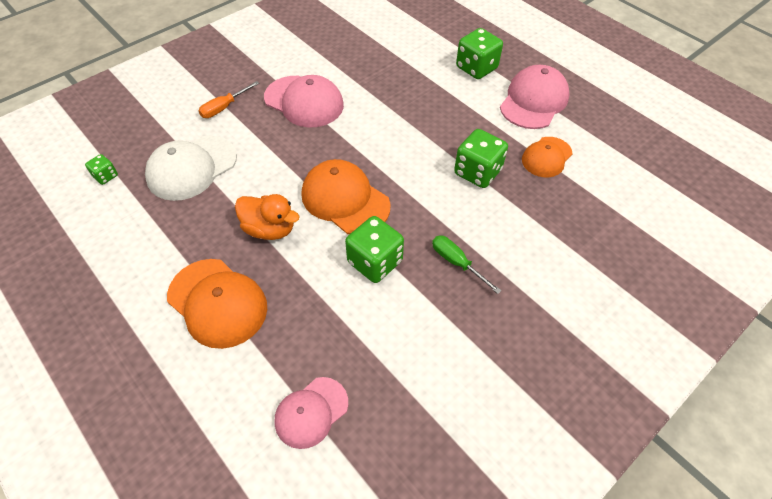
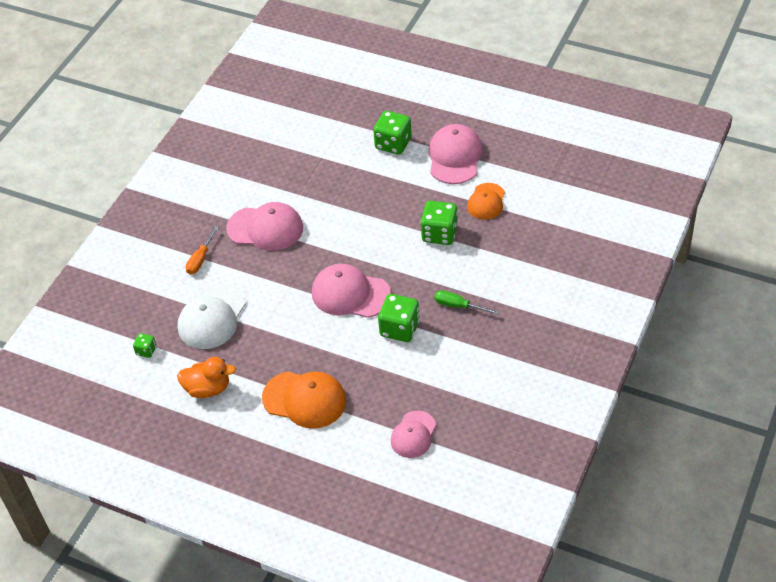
camera: 20 degrees left, 5 degrees down
orange duck [235,194,300,240] -> orange duck moved to [177,357,236,398]
orange cap [302,159,391,234] -> pink cap [312,264,391,318]

